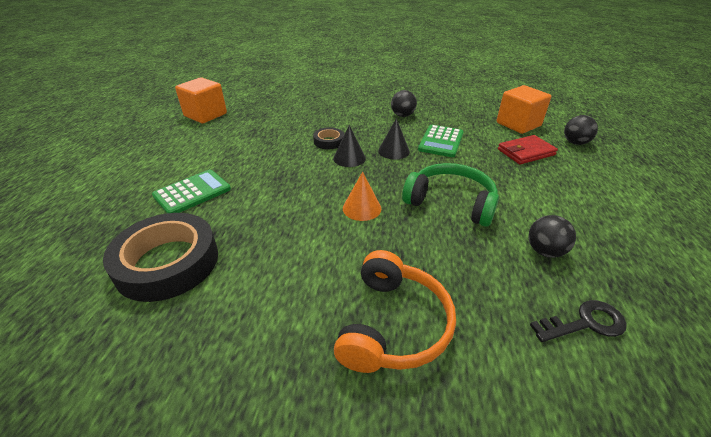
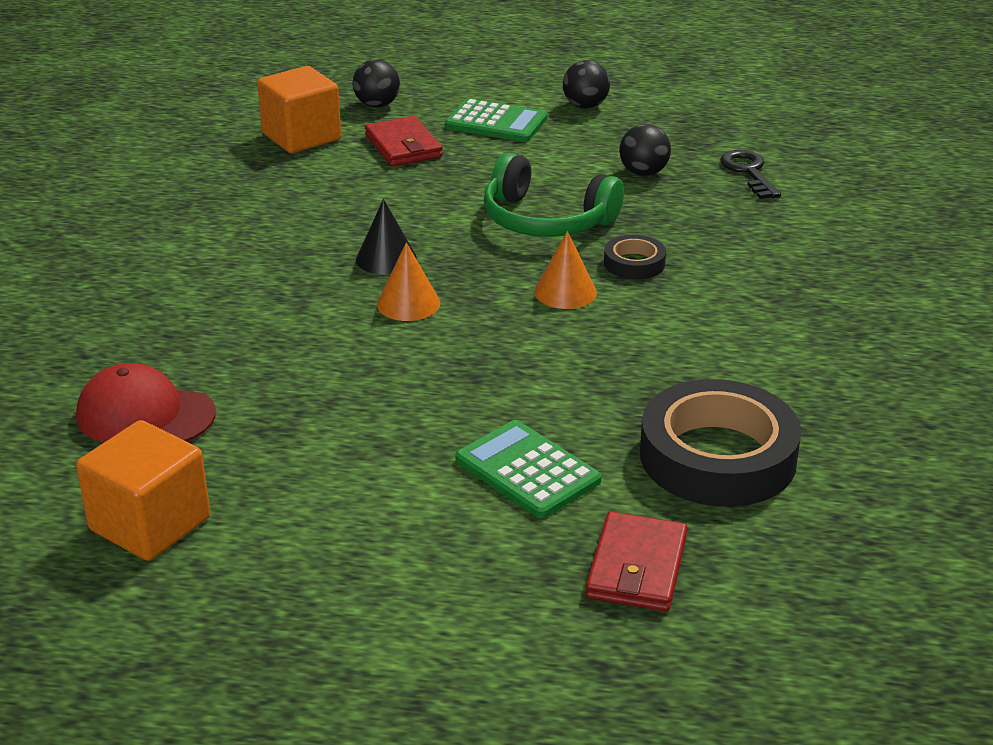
camera: 90 degrees left, 5 degrees down
black tape [313,128,344,149] -> black tape moved to [604,235,666,279]
black cone [333,125,366,167] -> orange cone [377,242,440,321]
orange headphones [334,250,456,373] -> none
black ball [391,90,417,117] -> black ball moved to [563,60,610,109]
green headphones [402,163,499,227] -> green headphones turned 90 degrees counterclockwise [484,153,624,237]
green calculator [418,125,464,157] -> green calculator moved to [445,98,547,142]
none -> red cap [76,363,216,443]
none -> red wallet [586,511,687,611]

